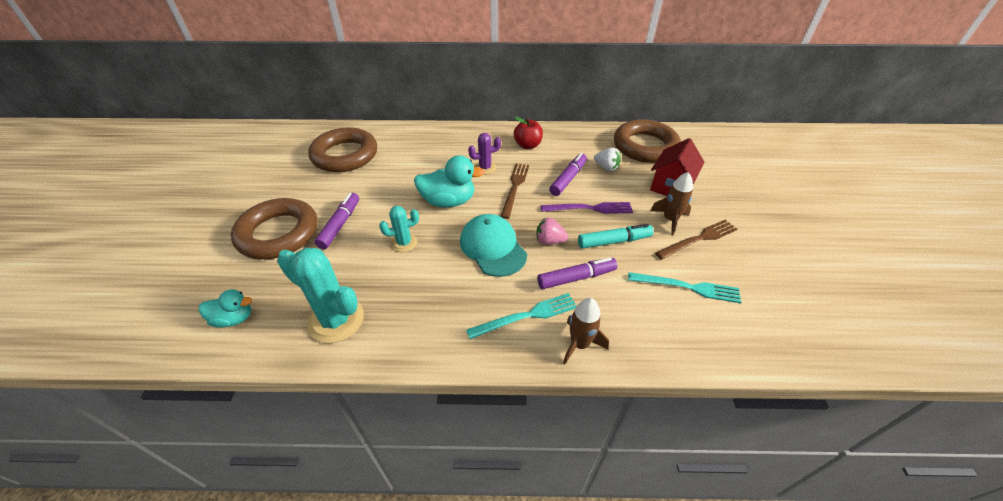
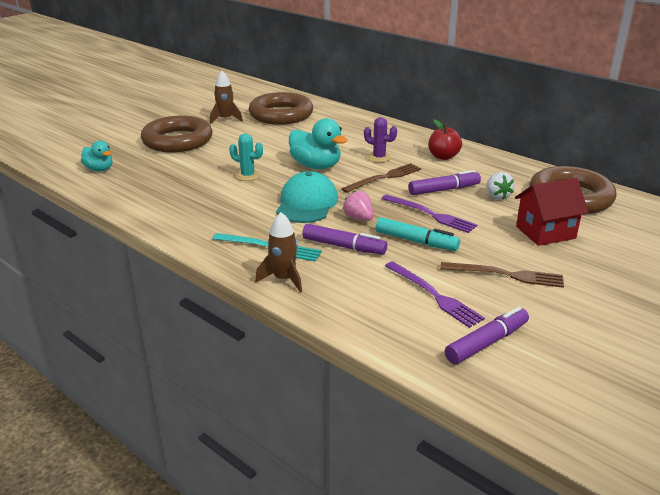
camera: 40 degrees right, 15 degrees down
turquoise cactus [277,248,364,343] -> none
purple marker [314,193,359,249] -> purple marker moved to [445,307,529,364]
turquoise fork [628,272,741,303] -> purple fork [385,261,485,328]
brown rocket [650,172,693,235] -> brown rocket moved to [210,71,243,124]

